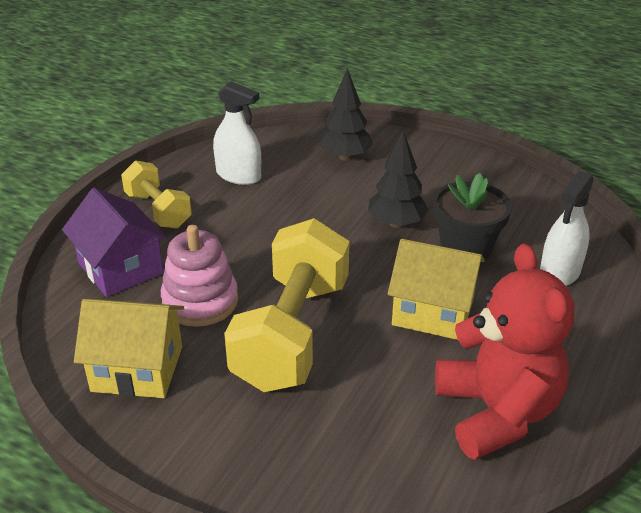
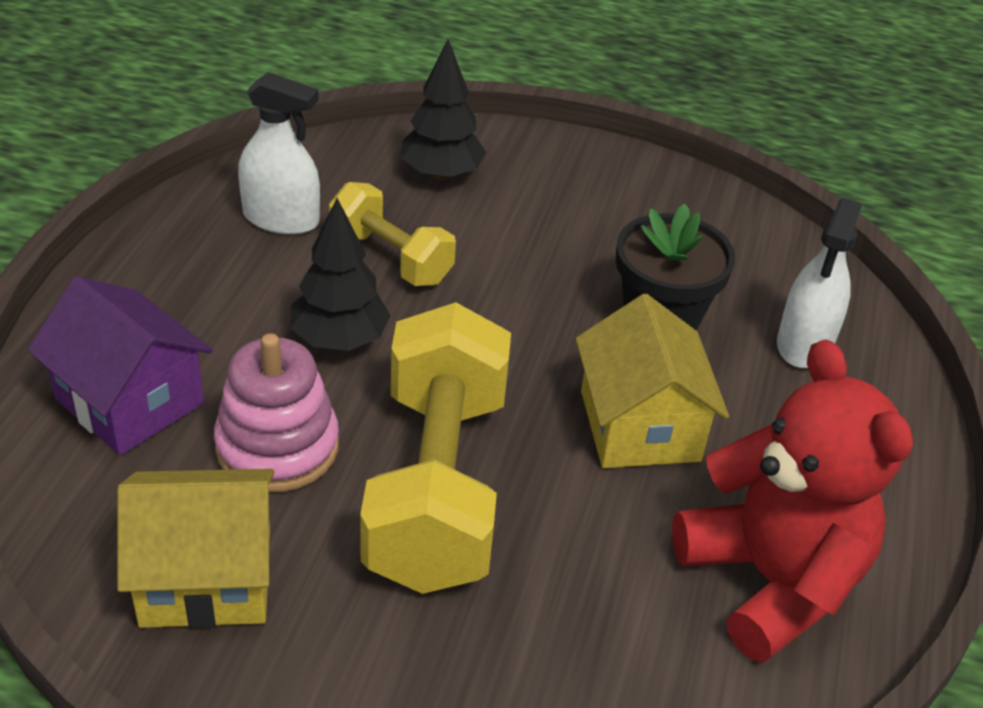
camera: 15 degrees left, 5 degrees up
yellow dumbbell [121,160,192,228] -> yellow dumbbell moved to [329,182,456,286]
black tree [368,130,429,228] -> black tree moved to [291,198,391,351]
yellow house [388,239,485,340] -> yellow house turned 75 degrees clockwise [576,294,729,468]

